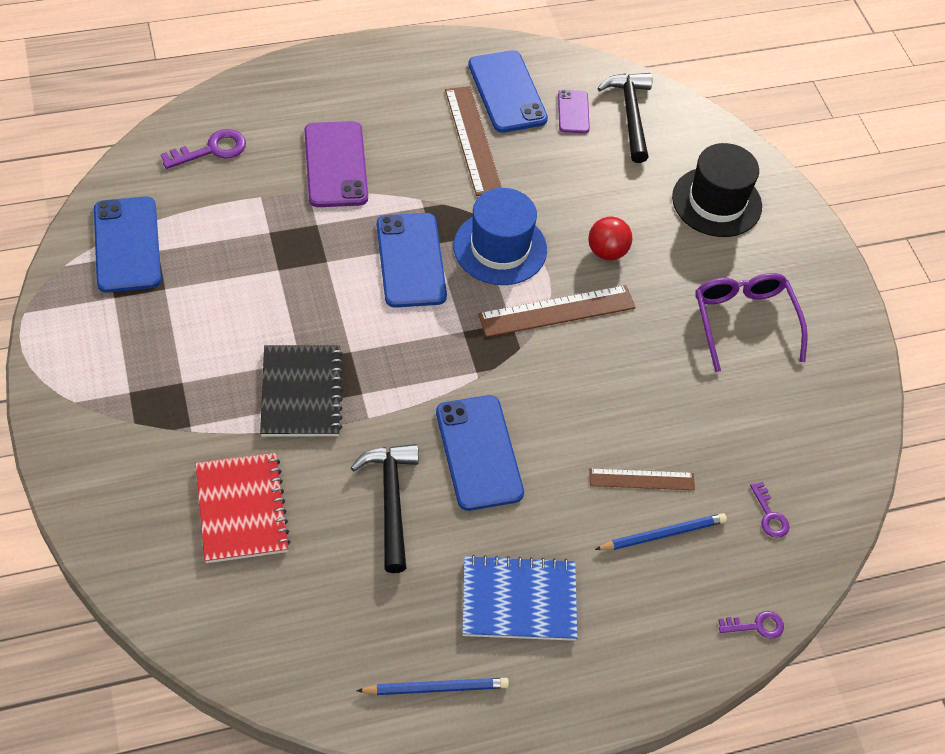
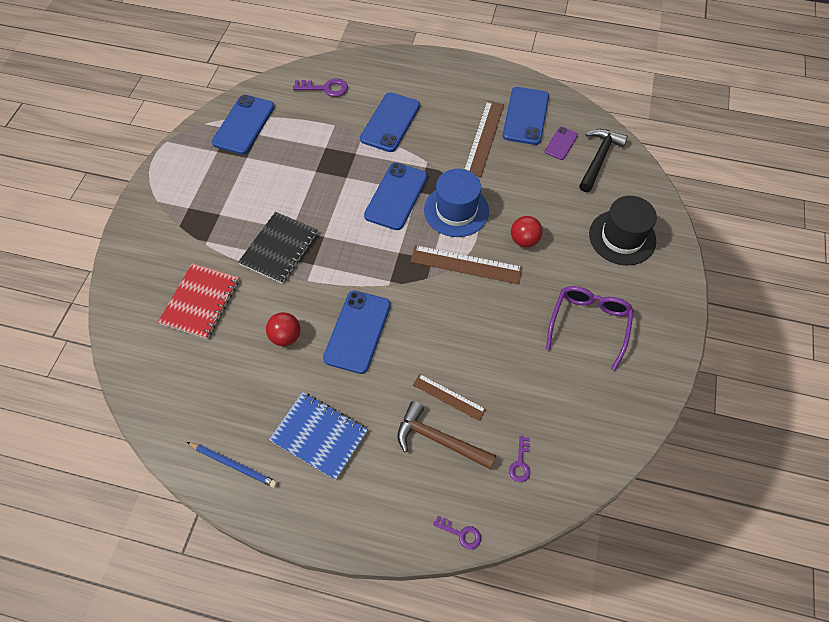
camera: 35 degrees right, 5 degrees up
purple phone [304,121,368,207] -> blue phone [360,92,420,152]
black hammer [351,444,419,573] -> red ball [266,312,300,346]
blue pencil [595,513,727,550] -> brown hammer [397,401,496,469]

